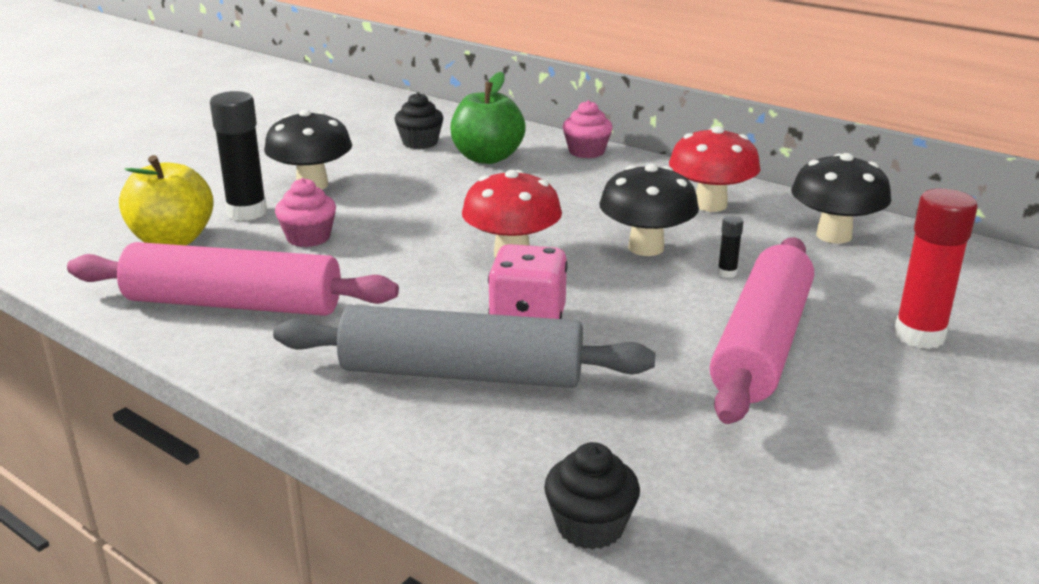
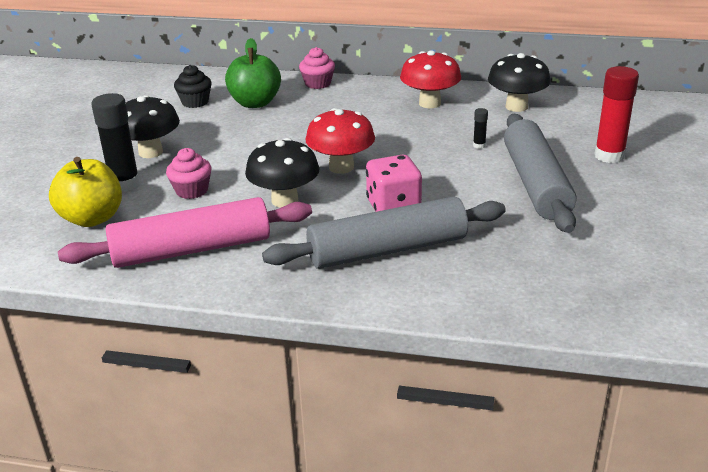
camera: 25 degrees left, 5 degrees up
black cupcake [544,442,640,550] -> none
black mushroom [599,164,699,256] -> black mushroom moved to [245,138,320,208]
pink rolling pin [710,237,814,424] -> grey rolling pin [504,114,576,233]

